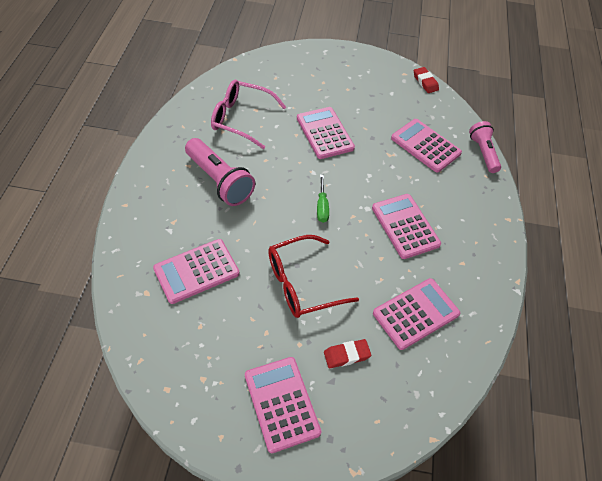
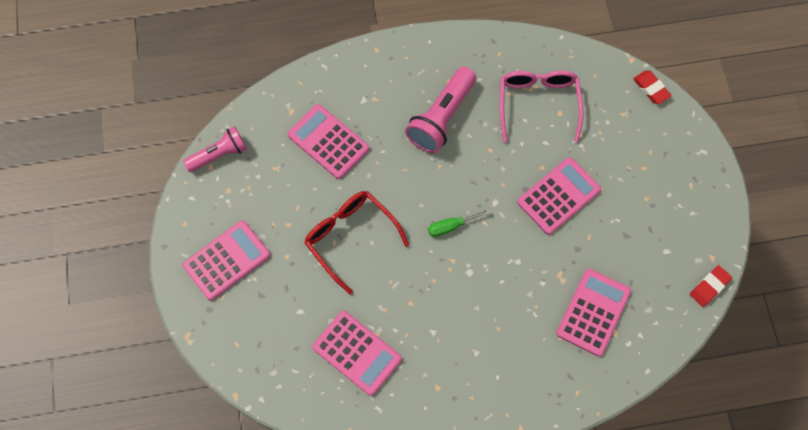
camera: 75 degrees right, 15 degrees up
red eraser [324,339,371,368] -> red eraser moved to [633,70,672,104]
pink calculator [372,194,441,259] -> none
pink flashlight [469,121,501,173] -> pink flashlight moved to [183,126,247,172]

